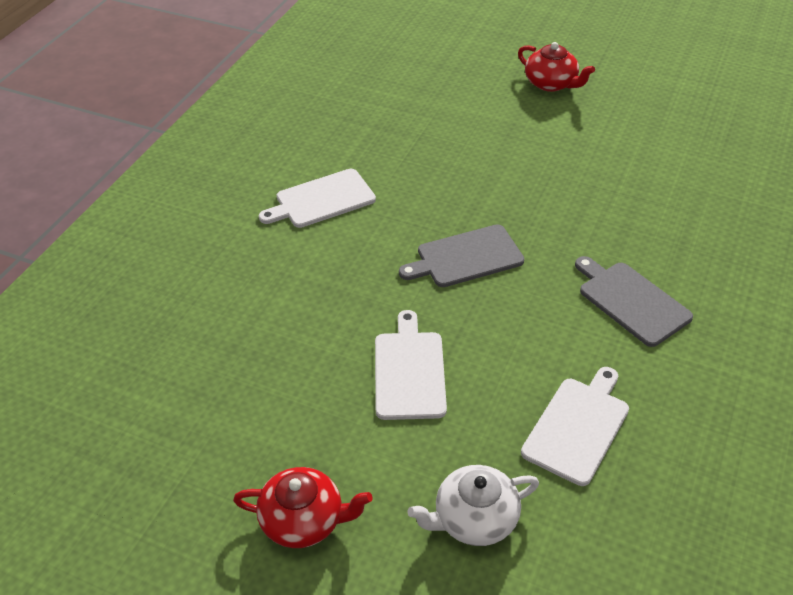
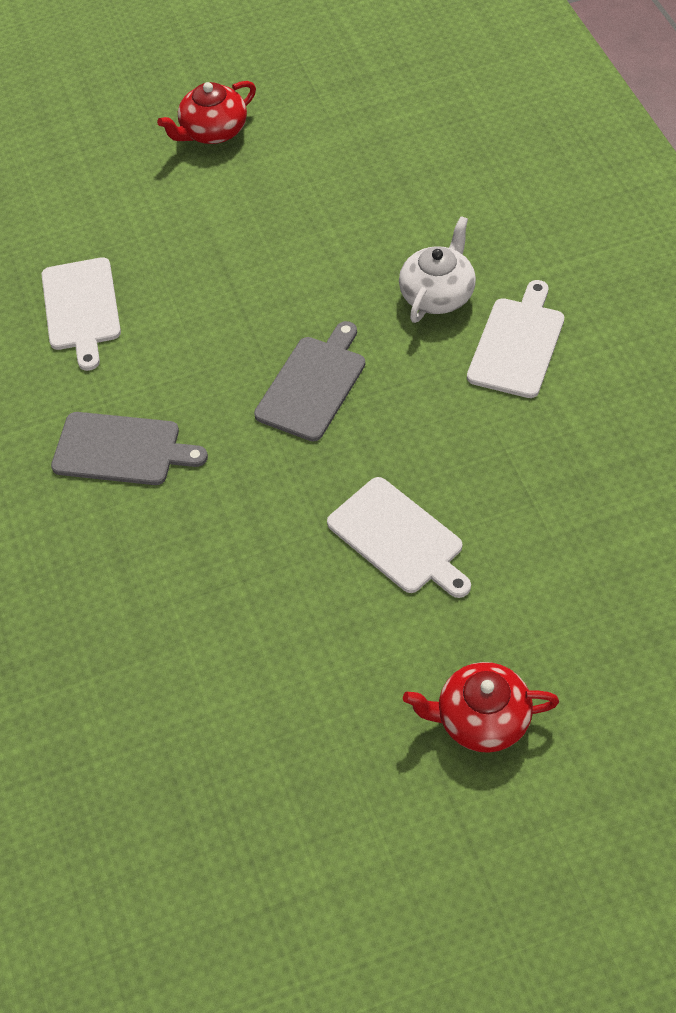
camera: 140 degrees right, 10 degrees up
white cutting board [375,310,447,420] -> white cutting board moved to [327,477,471,598]
white teapot [408,465,539,546] -> white teapot moved to [399,216,476,323]

